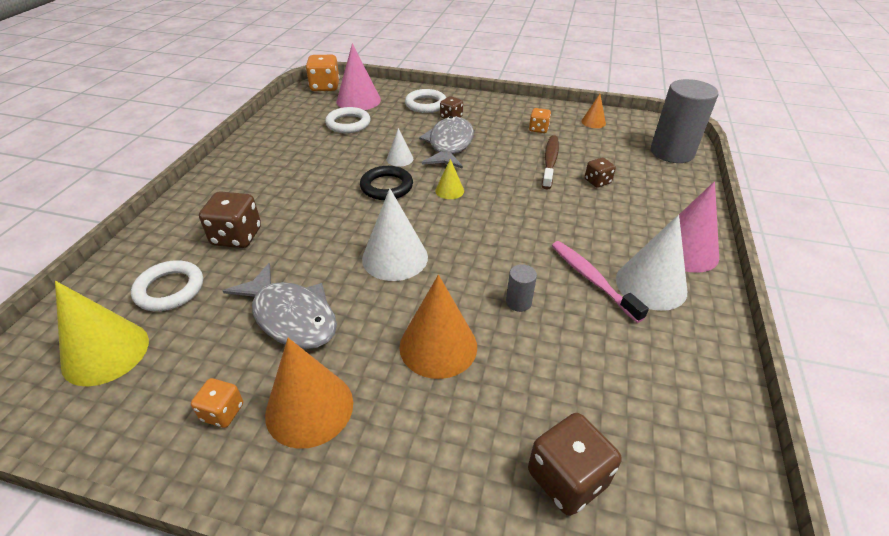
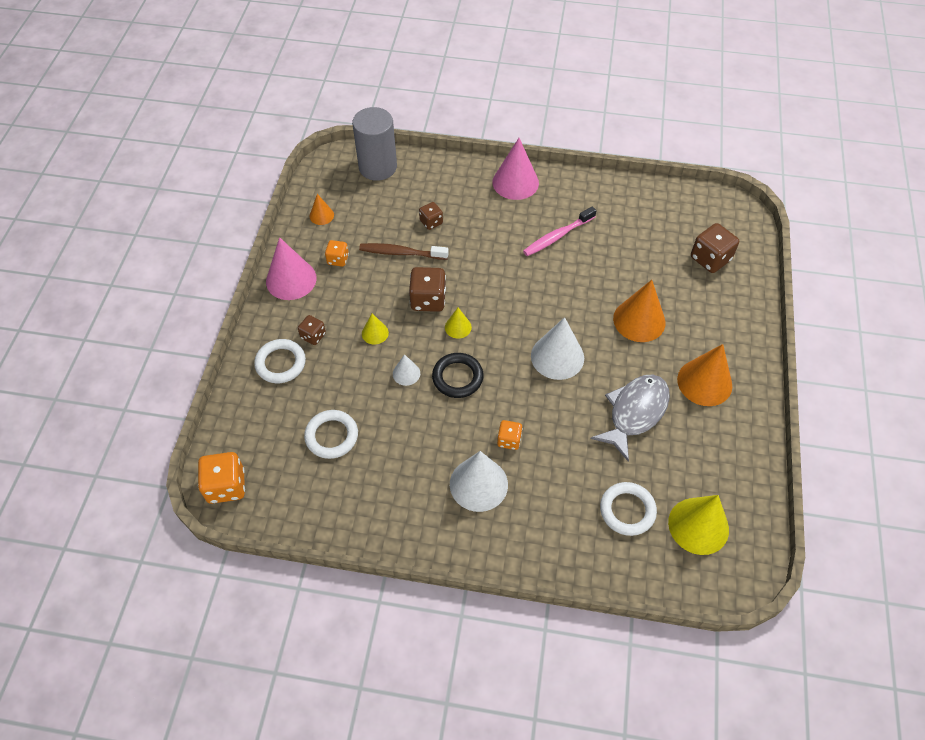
camera: 95 degrees left, 15 degrees up
orange dice [191,378,243,428] -> orange dice moved to [497,420,523,450]
brown dice [199,191,261,248] -> brown dice moved to [409,267,446,312]
pink cone [336,43,381,110] -> pink cone moved to [266,237,317,300]
grey fish [419,116,474,169] -> yellow cone [362,313,389,345]
grey cylinder [506,264,537,312] -> none
white cone [616,215,687,311] -> white cone moved to [450,451,508,512]

